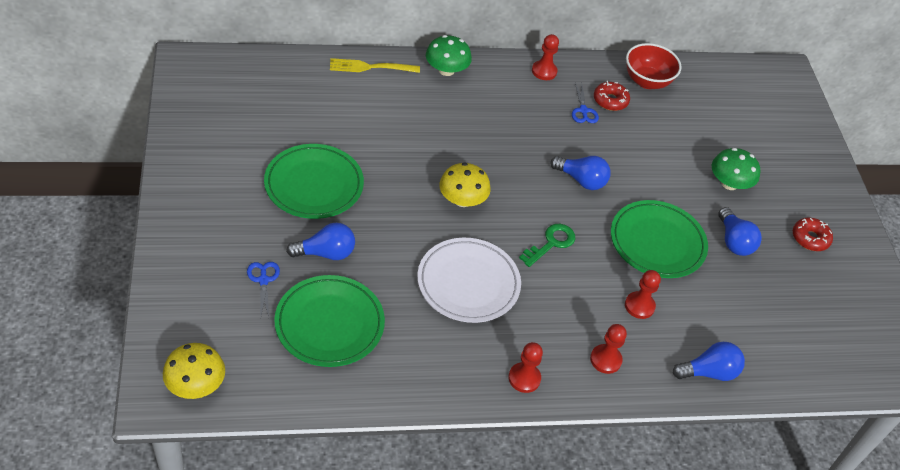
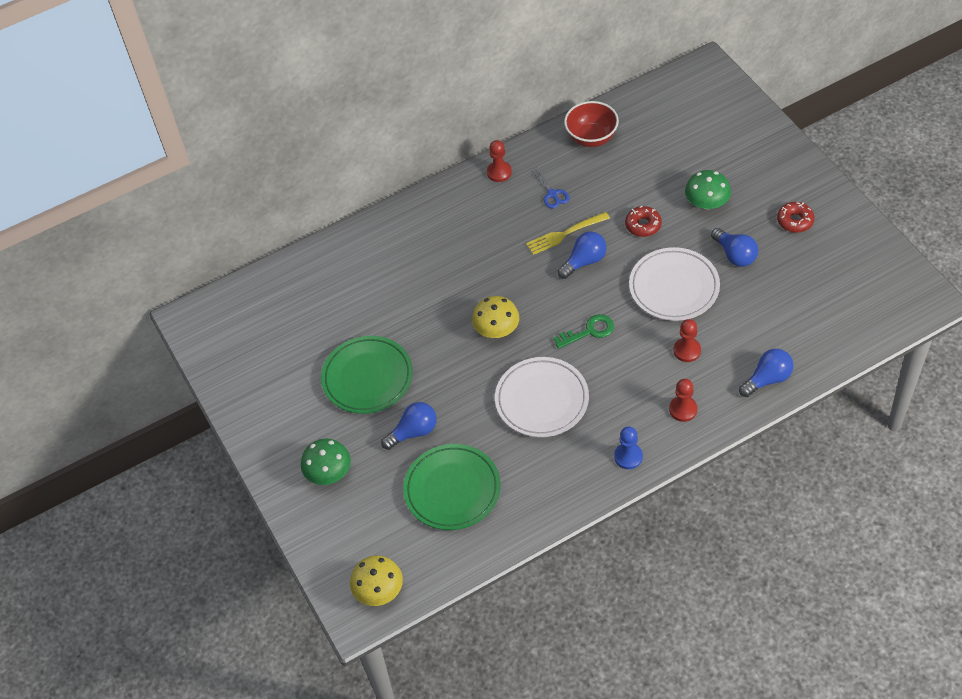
camera: 10 degrees left, 5 degrees up
blue scissors [247,262,280,317] -> none
yellow fork [330,58,420,73] -> yellow fork moved to [526,212,610,255]
green mushroom [426,35,472,76] -> green mushroom moved to [301,439,351,485]
red pawn [509,342,543,393] -> blue pawn [614,426,643,469]
green key [519,224,575,267] -> green key turned 45 degrees clockwise [553,314,614,349]
blue light bulb [551,156,610,190] -> blue light bulb turned 45 degrees counterclockwise [558,231,607,279]
red donut [594,81,630,111] -> red donut moved to [625,206,662,237]
green plate [611,200,708,278] -> white plate [629,247,720,321]

